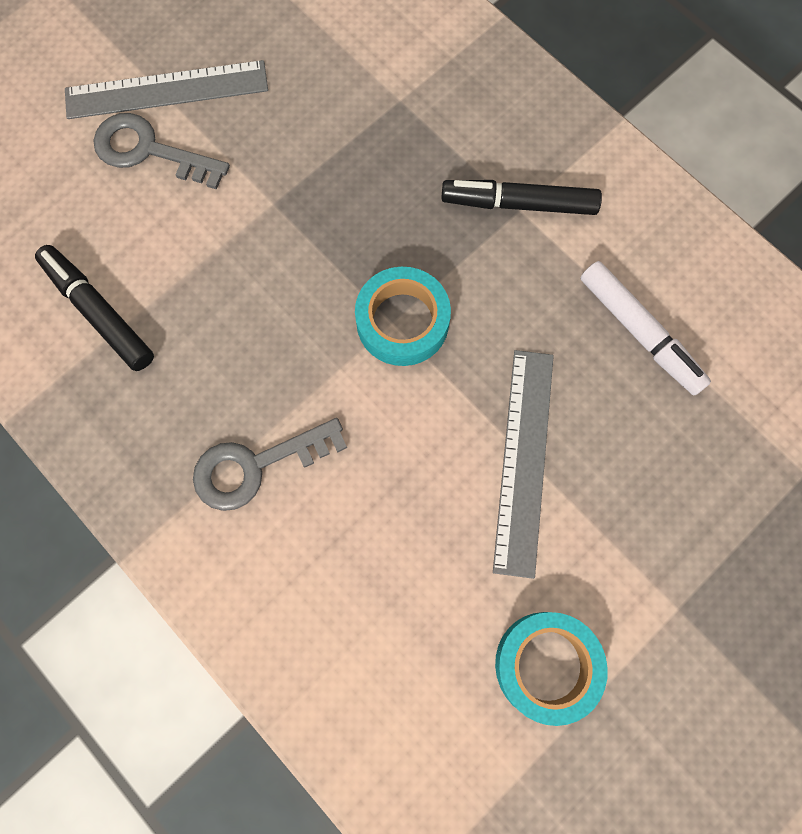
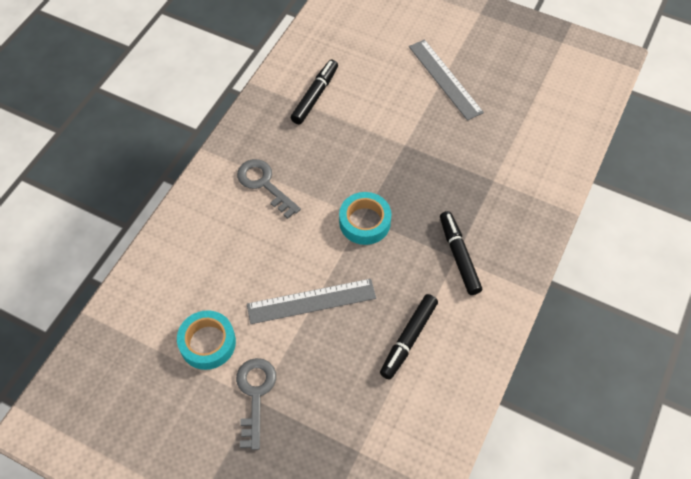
camera: 70 degrees right, 15 degrees down
grey key [94,113,230,190] -> grey key moved to [236,358,276,450]
white marker [580,261,711,395] -> black marker [380,294,438,380]

